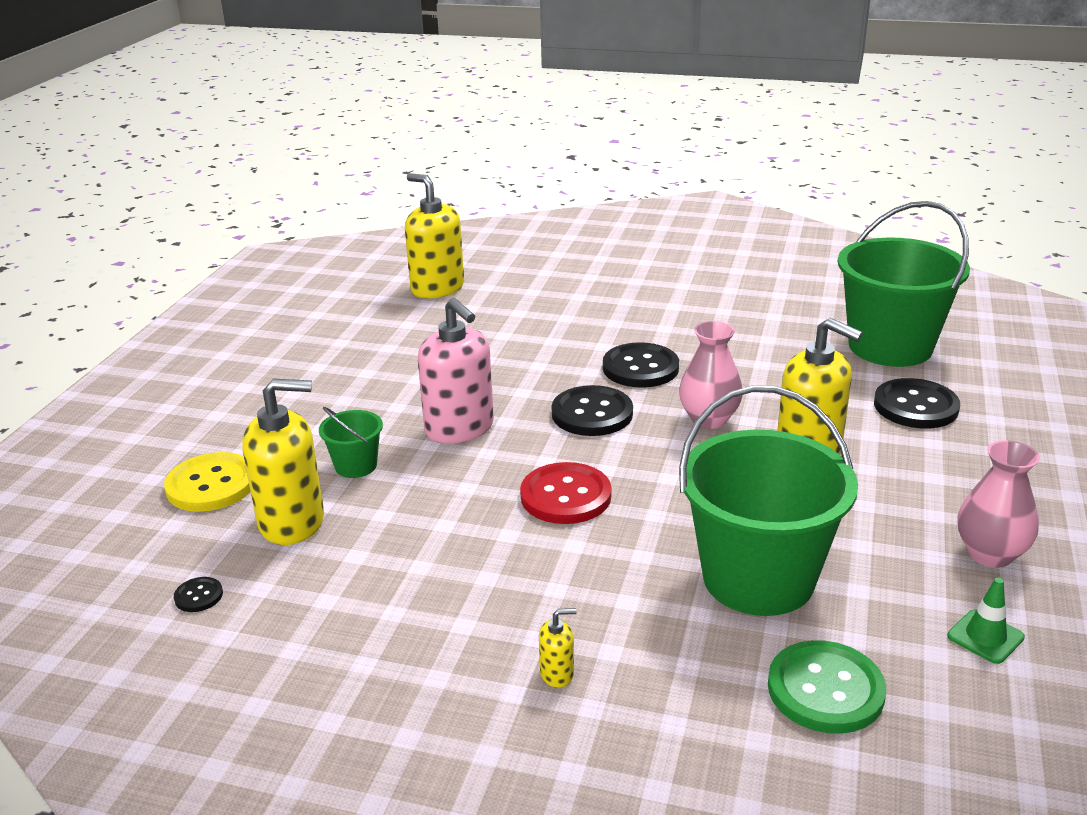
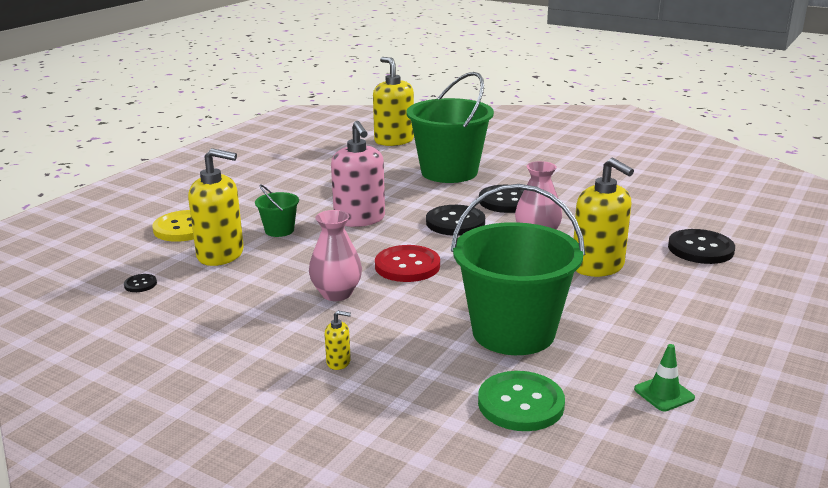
camera: 15 degrees right, 5 degrees down
green bucket [837,201,970,367] -> green bucket moved to [407,72,494,183]
pink vase [957,440,1040,568] -> pink vase moved to [309,210,362,301]

